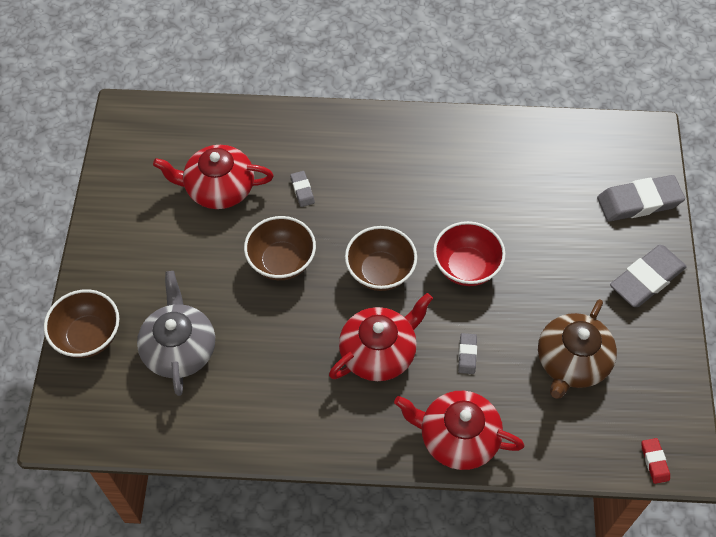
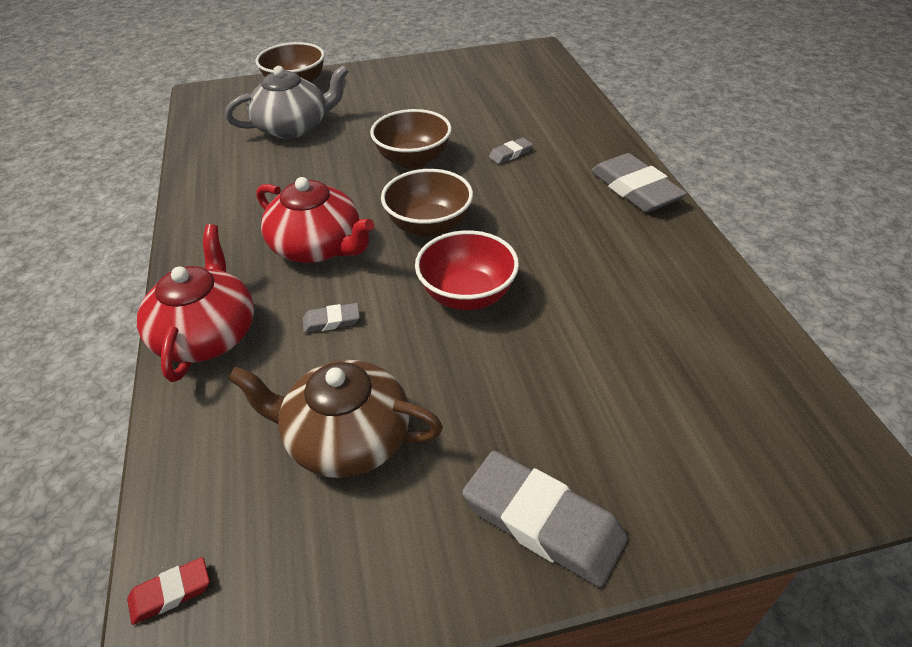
camera: 75 degrees right, 15 degrees down
red teapot [153,145,274,209] -> none
grey eraser [597,175,685,222] -> grey eraser moved to [591,153,687,212]

